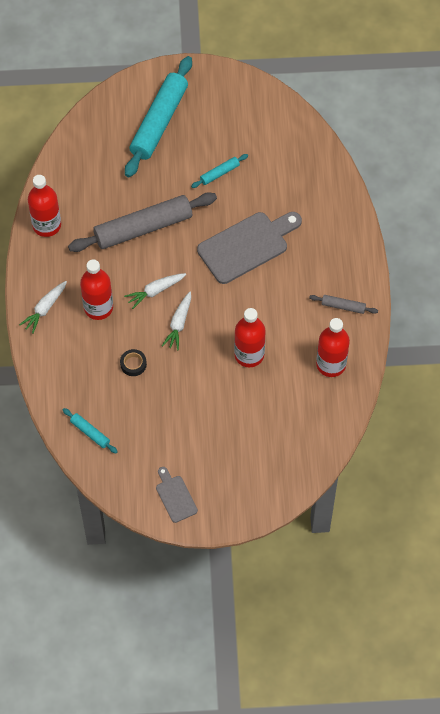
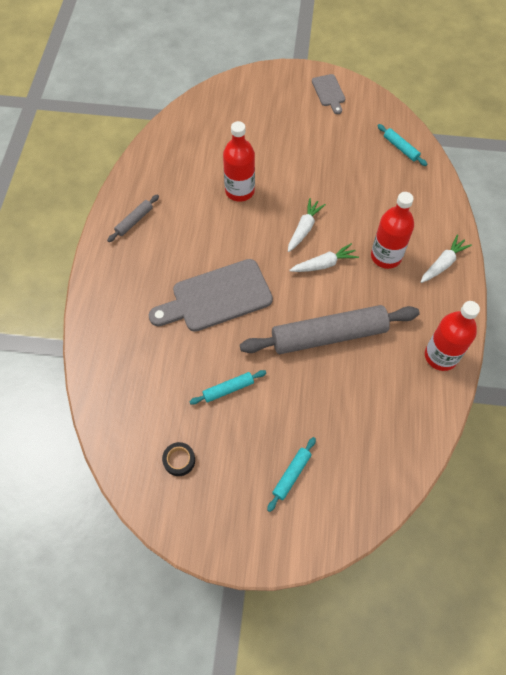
camera: 170 degrees left, 0 degrees up
black tape [120,349,147,376] -> black tape moved to [162,442,195,476]
turquoise rolling pin [125,56,192,178] -> turquoise rolling pin [267,437,316,512], size x0.43
grey rolling pin [309,295,378,314] -> grey rolling pin turned 75 degrees counterclockwise [107,194,159,242]
red bottle [316,318,350,377] -> none

